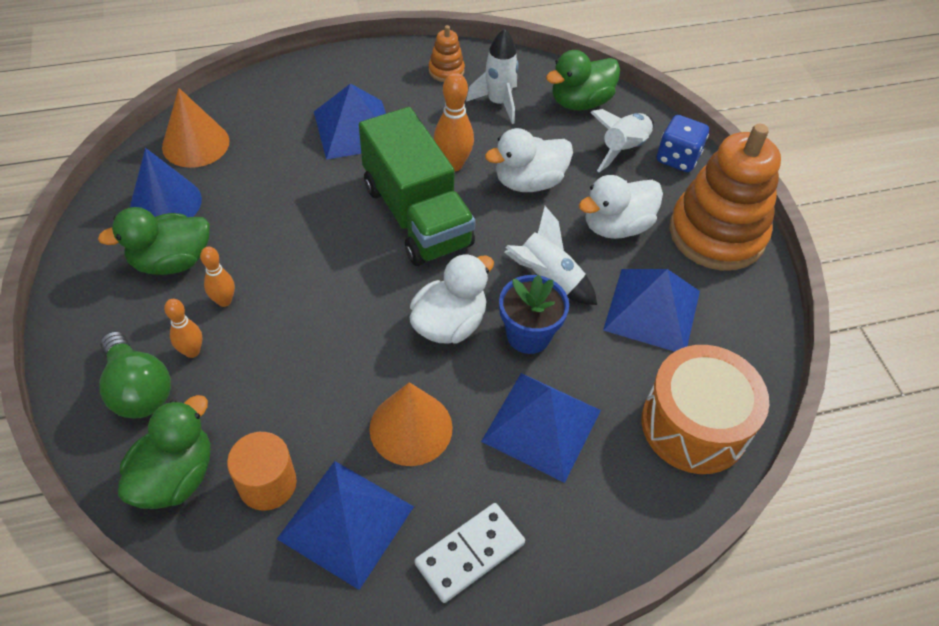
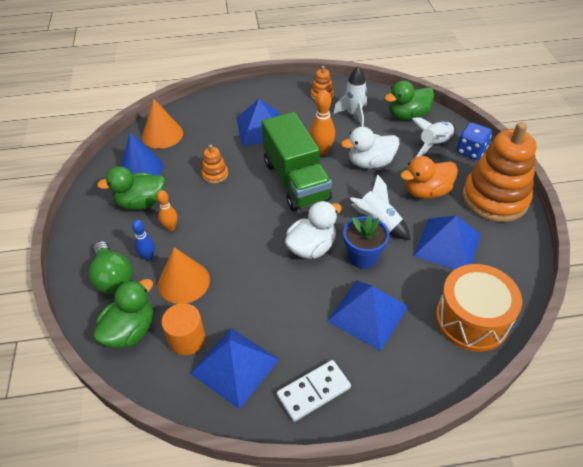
camera: 10 degrees right, 5 degrees down
orange bowling pin [164,299,202,358] -> blue bowling pin [132,220,155,260]
orange cone [369,382,453,466] -> orange cone moved to [158,247,210,304]
white duck [579,175,663,239] -> orange duck [400,156,458,199]
none -> orange stacking toy [201,144,228,184]

